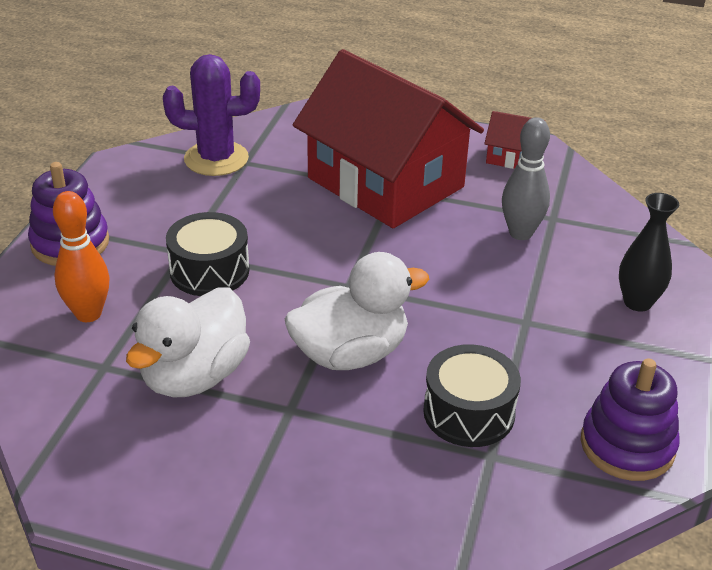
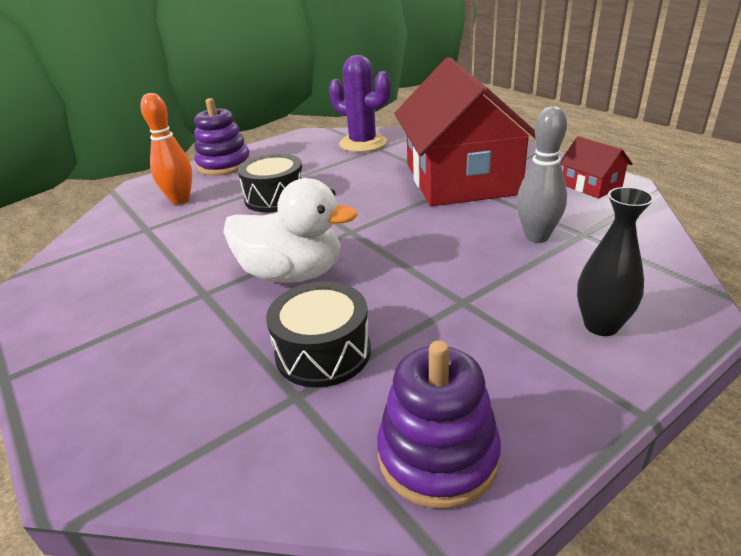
camera: 40 degrees right, 5 degrees down
white duck [126,287,250,397] -> none

